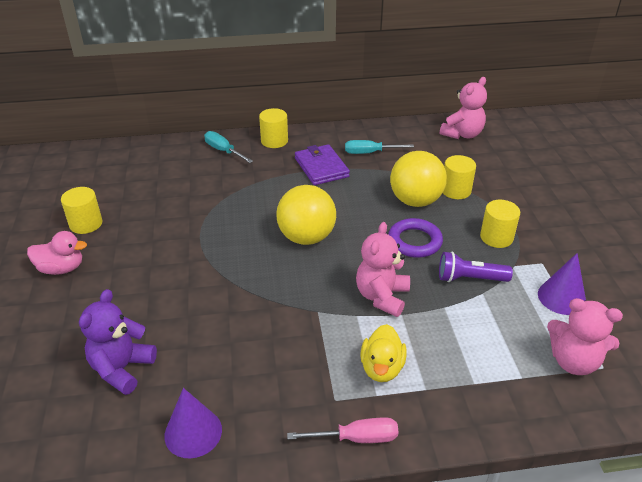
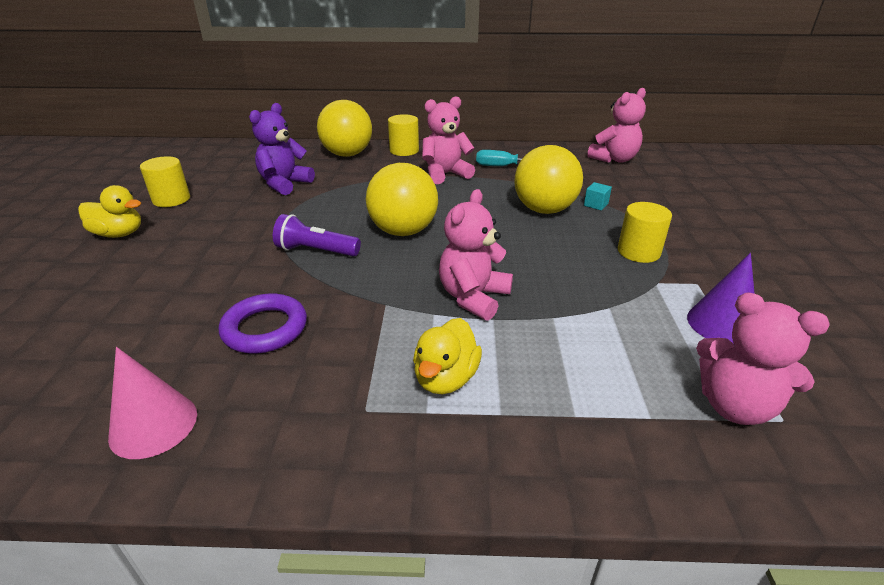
camera: 10 degrees right, 5 degrees down
pink duck [27,231,87,275] -> yellow duck [78,185,141,238]
purple teddy bear [79,289,157,395] -> purple teddy bear moved to [249,103,315,195]
purple cone [164,388,222,458] -> pink cone [108,347,197,459]
turquoise screwdriver [204,131,253,163] -> yellow ball [317,100,372,157]
pink screwdriver [287,417,398,443] -> none
purple wallet [295,144,350,185] -> pink teddy bear [422,96,475,184]
purple ring [388,218,443,258] -> purple ring moved to [219,293,307,354]
purple flashlight [439,252,513,282] -> purple flashlight moved to [273,214,361,256]
yellow cylinder [443,155,476,199] -> turquoise cube [584,182,612,210]

